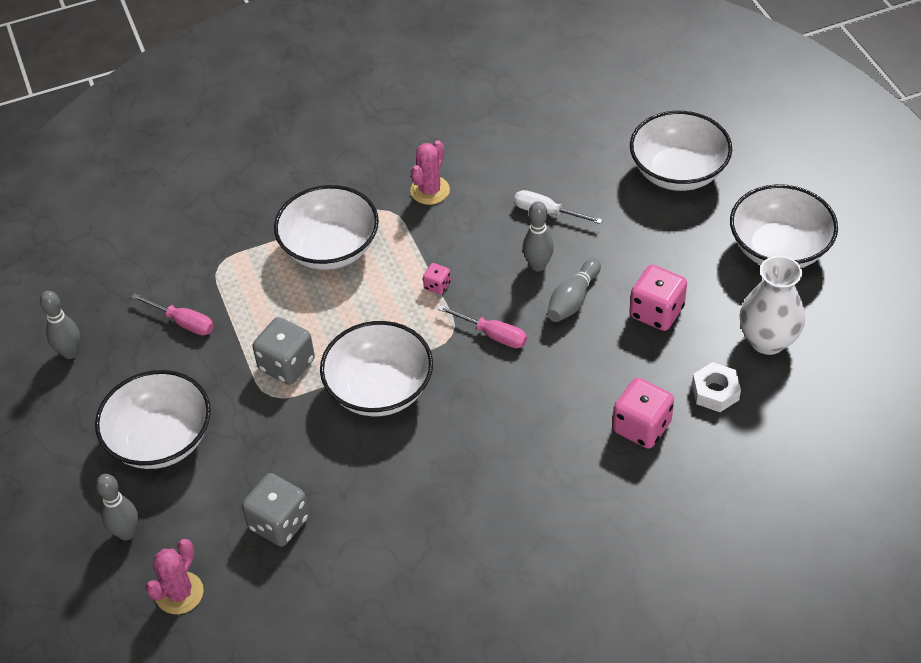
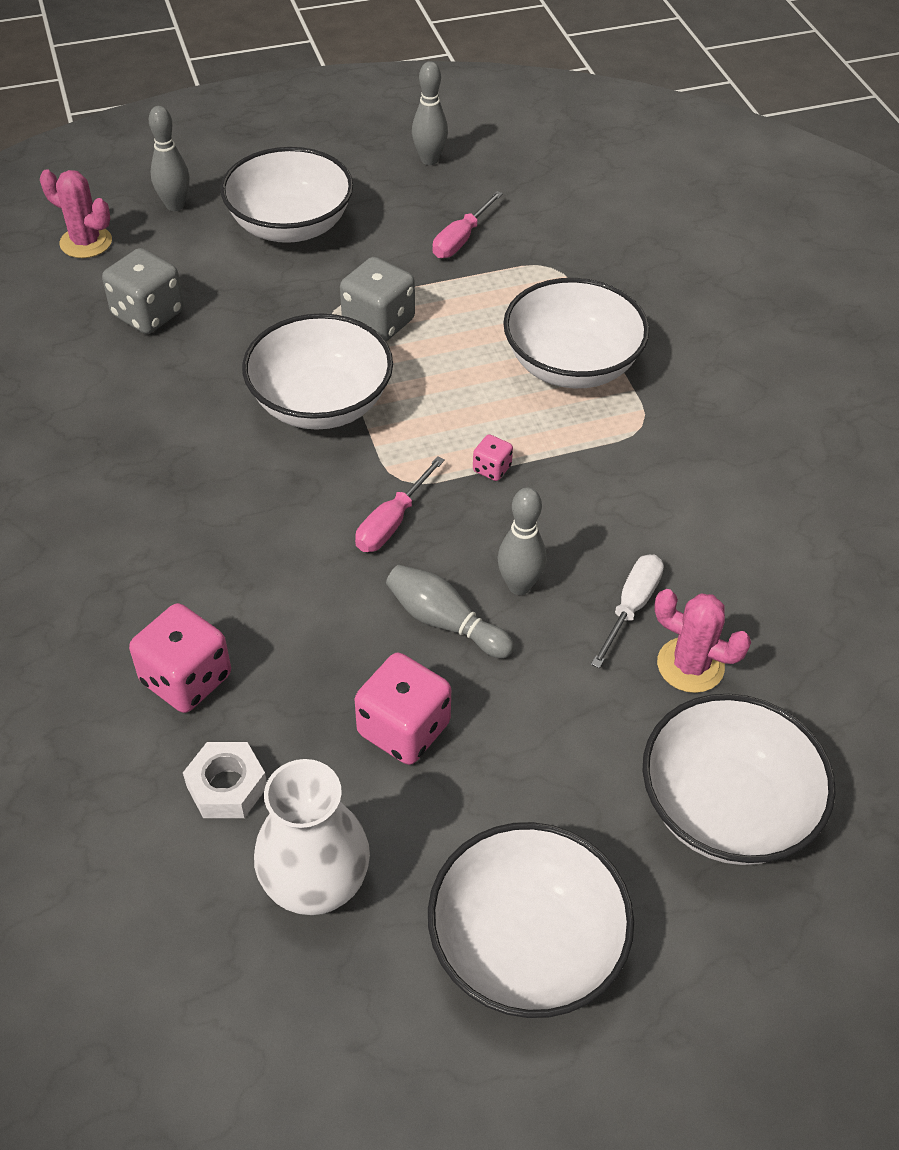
camera: 90 degrees right, 0 degrees up
pink cactus [410,140,450,205] -> pink cactus moved to [654,589,751,693]

